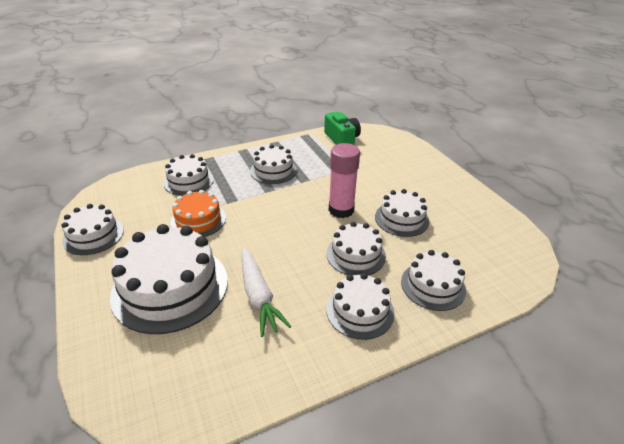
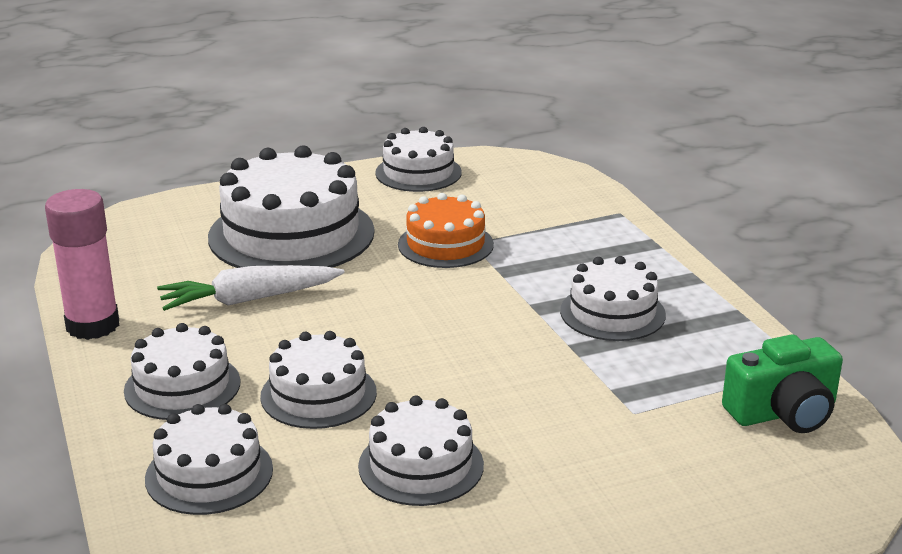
camera: 95 degrees right, 10 degrees down
white cake [164,154,214,196] -> none
pink glue stick [329,143,360,218] -> pink glue stick moved to [45,189,119,340]

